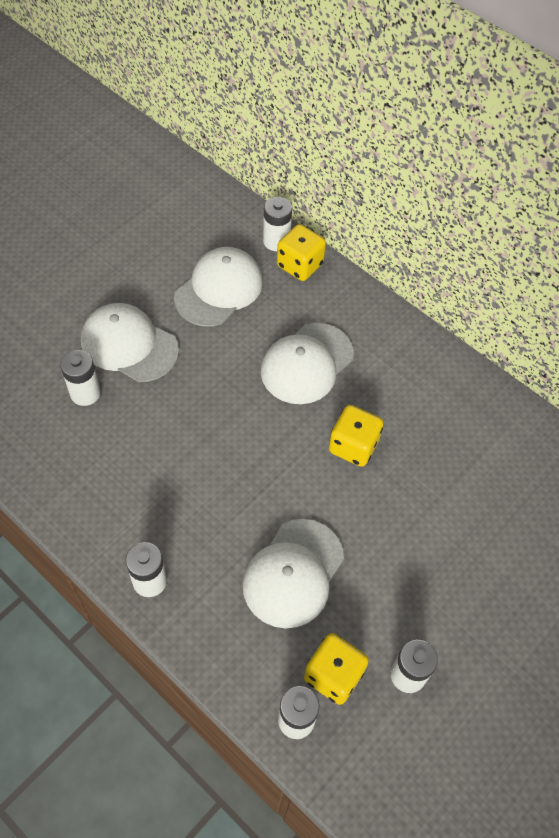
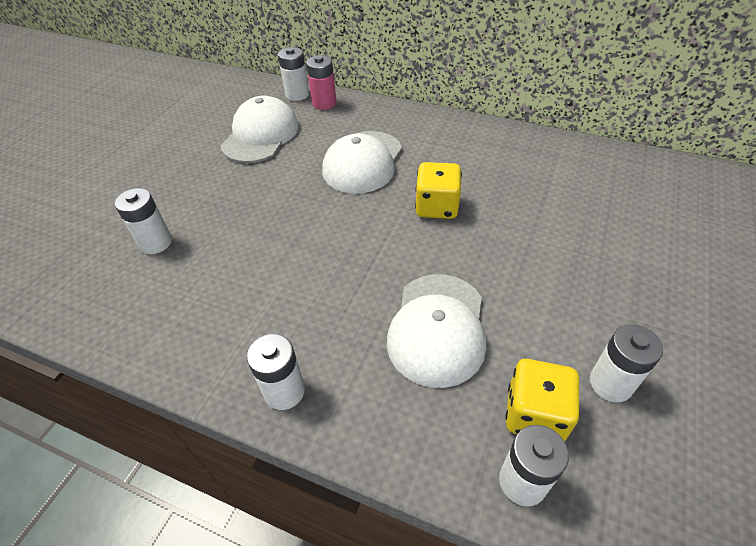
camera: 15 degrees left, 10 degrees down
white cap [81,303,179,382] -> none
yellow dice [277,224,326,281] -> pink battery [306,55,336,110]

